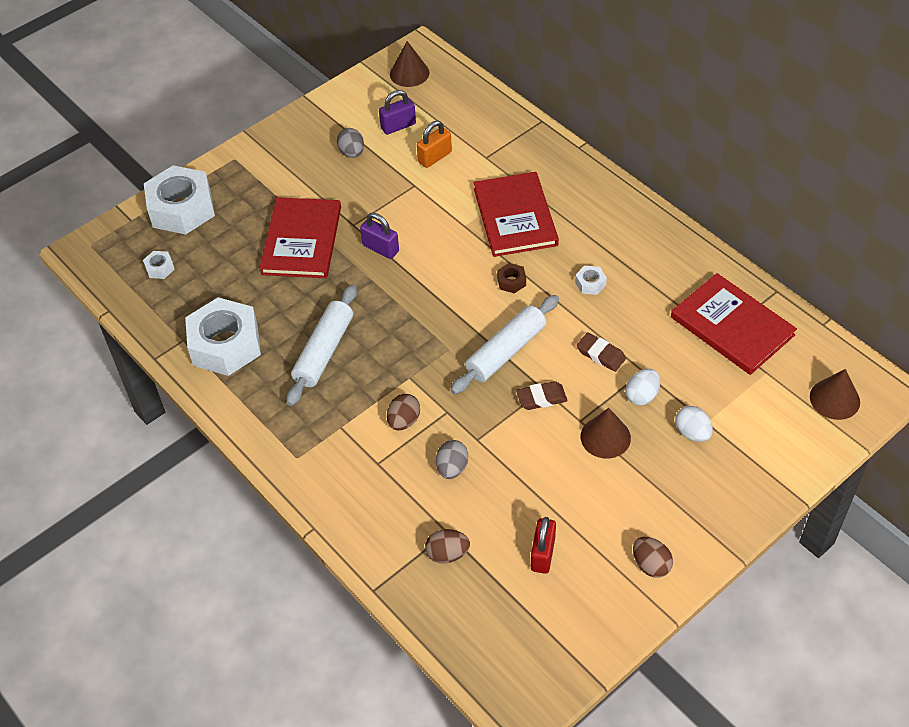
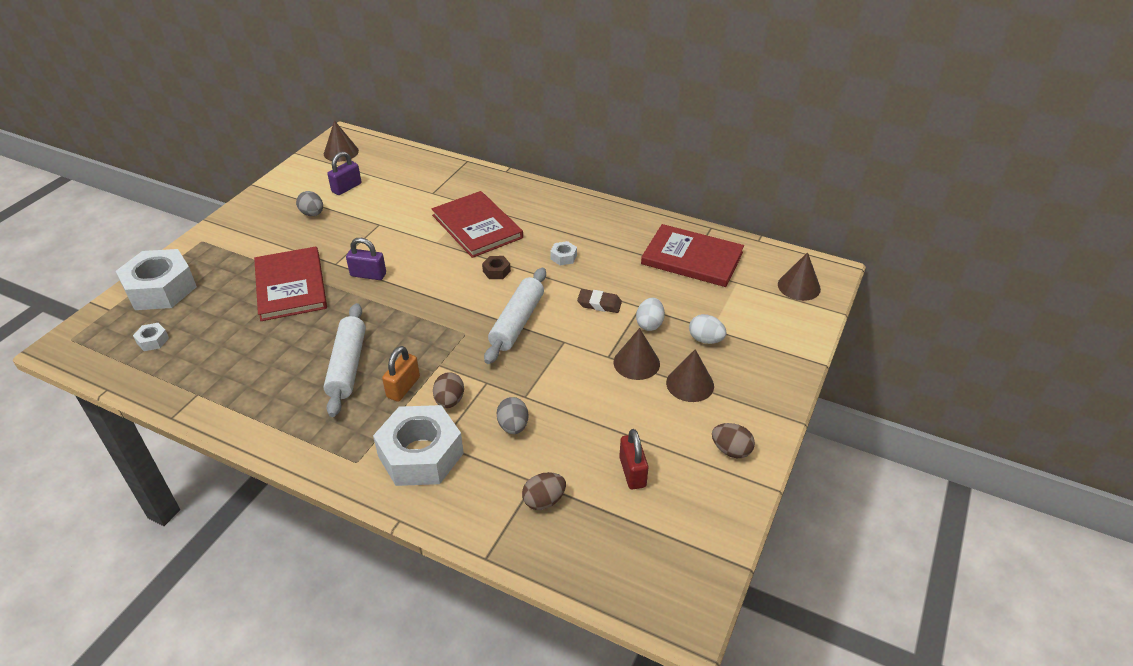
camera: 25 degrees left, 10 degrees down
white nut [185,297,261,376] -> white nut moved to [373,405,464,486]
orange padlock [417,121,452,168] -> orange padlock moved to [382,346,420,402]
brown eraser [516,381,567,410] -> none
none -> brown cone [666,349,714,402]

